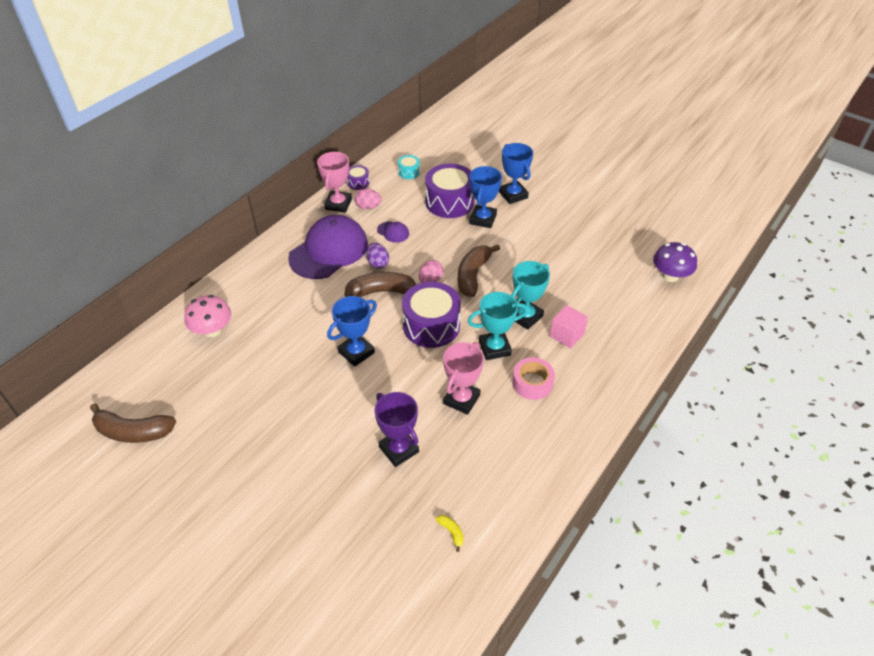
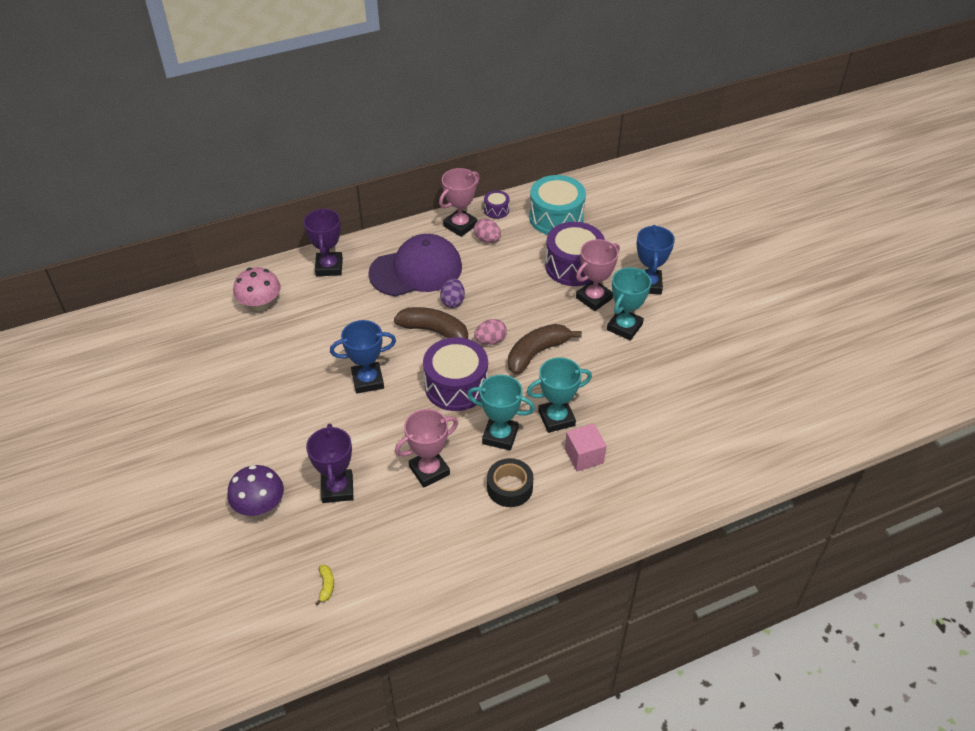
camera: 30 degrees right, 0 degrees up
brown banana [90,403,176,443] -> none
purple cap [377,221,409,243] -> none
turquoise drum [398,155,420,179] -> turquoise drum [529,175,586,235], size x2.13
blue trophy [470,166,502,228] -> pink trophy [576,239,620,311]
pink tape [512,357,555,400] -> black tape [487,458,534,507]
purple mushroom [653,242,697,282] -> purple mushroom moved to [227,465,284,516]
none -> purple trophy [303,208,343,276]
none -> turquoise trophy [607,267,651,340]

